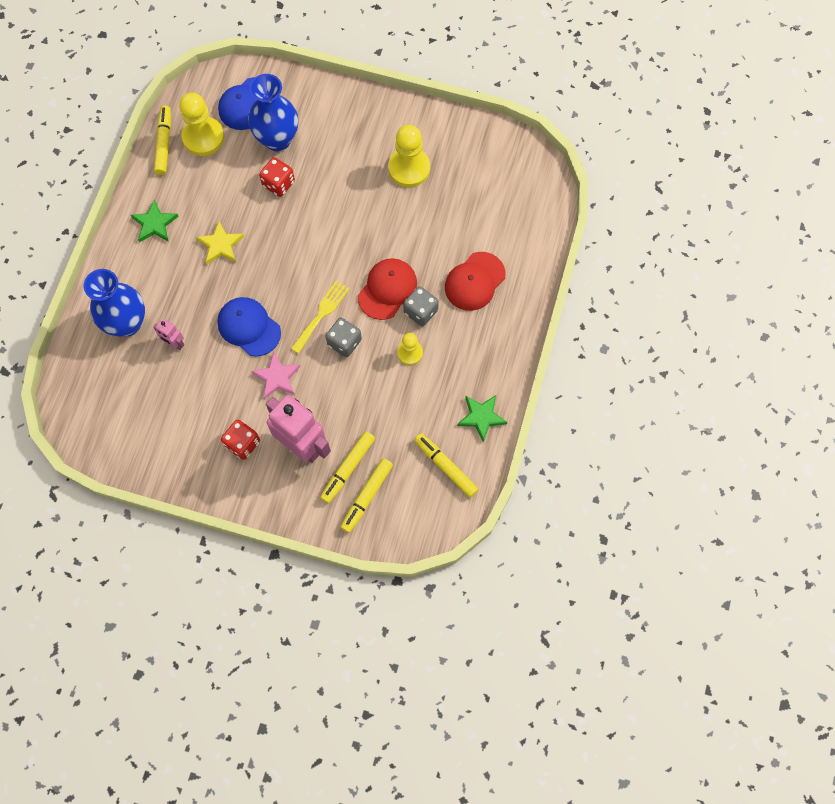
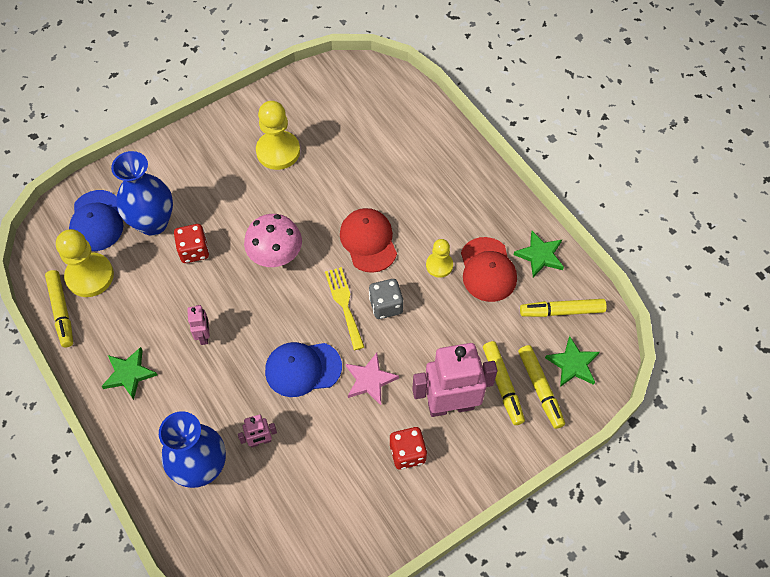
camera: 50 degrees left, 10 degrees down
yellow marker [154,105,171,175] -> yellow marker turned 150 degrees counterclockwise [45,270,73,347]
yellow star [196,221,244,264] -> pink robot [187,305,210,345]
grey dice [404,286,439,326] -> none
red cap [445,252,506,311] -> red cap moved to [461,237,517,302]
none -> pink mushroom [244,214,302,267]
none -> green star [545,336,599,387]

